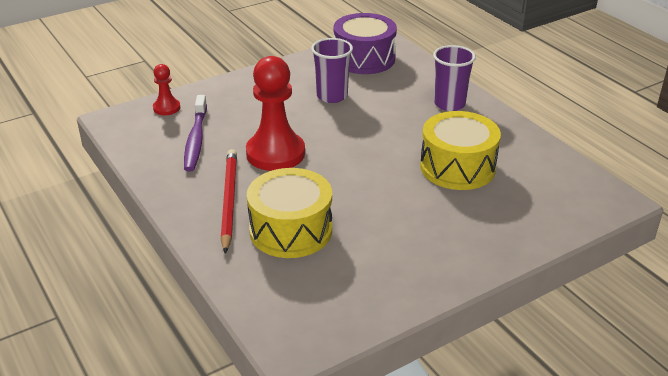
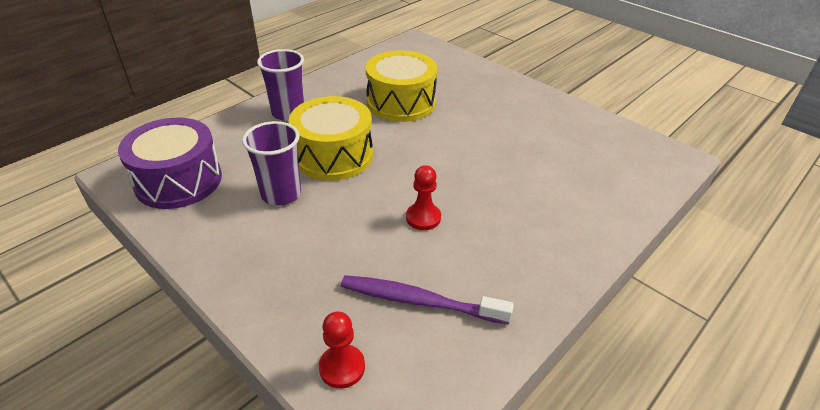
camera: 105 degrees left, 5 degrees up
purple toothbrush [184,95,207,172] -> purple toothbrush turned 150 degrees counterclockwise [341,275,514,325]
red pencil [221,149,237,254] -> none
red pawn [246,56,305,171] -> red pawn [406,165,441,230], size x0.49
yellow drum [247,168,332,258] -> yellow drum moved to [289,96,373,181]

